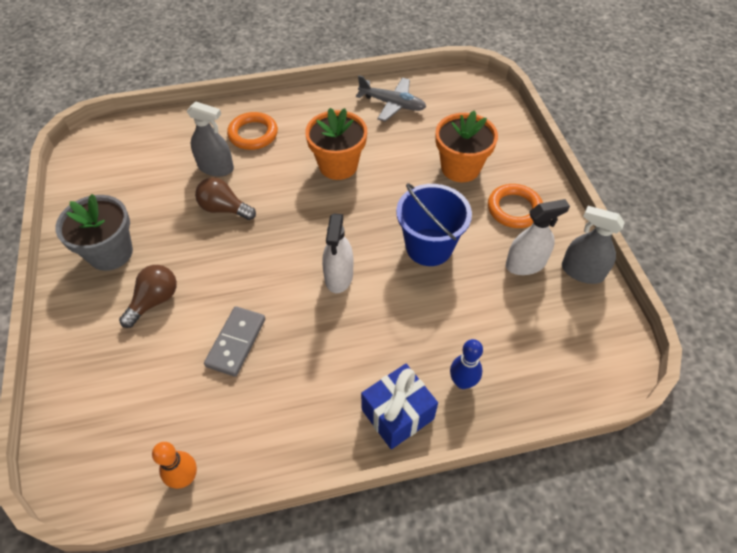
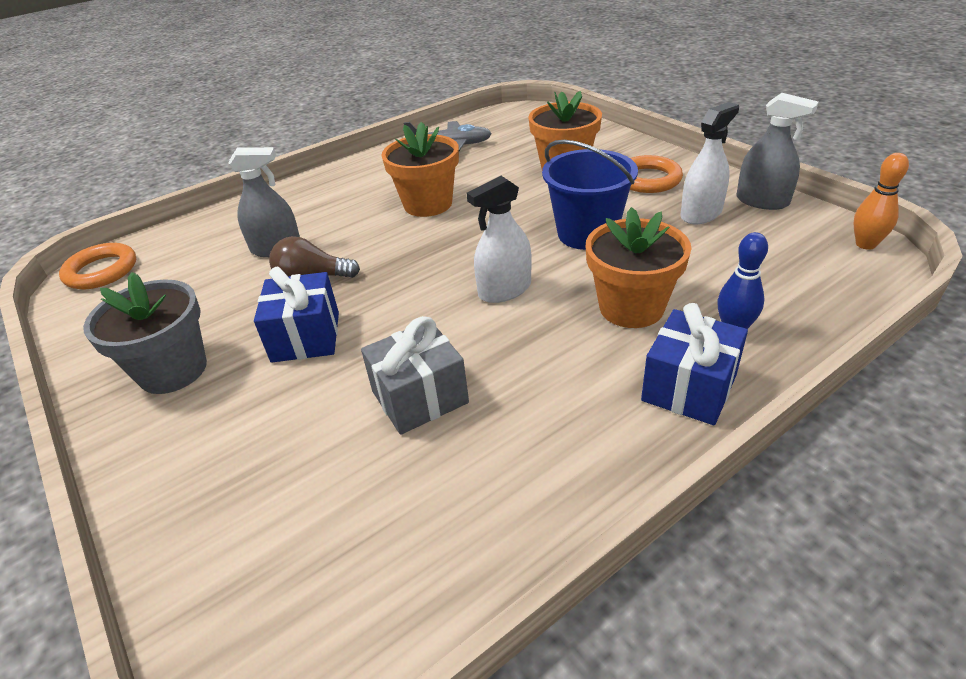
camera: 20 degrees left, 15 degrees down
brown light bulb [119,265,177,328] -> none
orange bowling pin [152,442,197,489] -> orange bowling pin moved to [853,153,909,250]
grey domino [204,306,265,377] -> grey gift [361,316,469,435]
orange ring [227,112,278,150] -> orange ring moved to [59,243,136,289]
white spray bottle [322,213,353,293] -> white spray bottle turned 75 degrees clockwise [467,176,532,303]
grey spray bottle [562,206,625,284] -> grey spray bottle turned 150 degrees counterclockwise [736,93,818,210]
none -> blue gift [254,266,339,363]
none -> orange flower pot [586,207,691,328]

